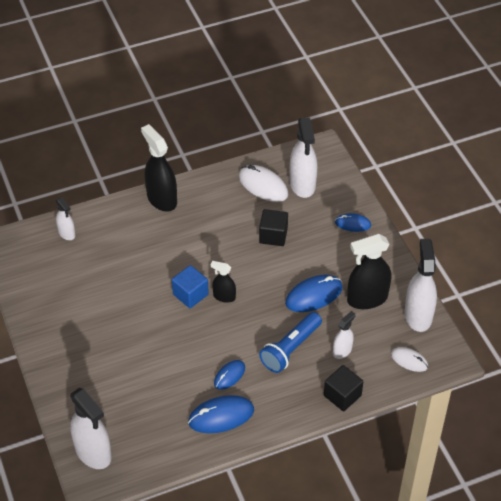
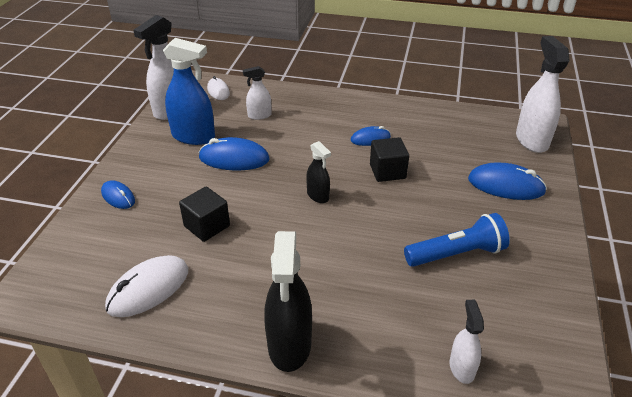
camera: 145 degrees left, 10 degrees down
blue cube [172,265,209,308] -> none
blue mouse [188,395,254,433] -> blue mouse moved to [468,162,547,200]
white mouse [239,165,288,202] -> white mouse turned 60 degrees clockwise [105,255,188,317]
blue flashlight [259,312,322,373] -> blue flashlight moved to [404,213,510,267]
white spray bottle [290,117,317,198] -> none
black cube [324,365,363,411] -> black cube moved to [370,137,409,182]
black spray bottle [347,234,391,309] -> blue spray bottle [163,38,215,145]

